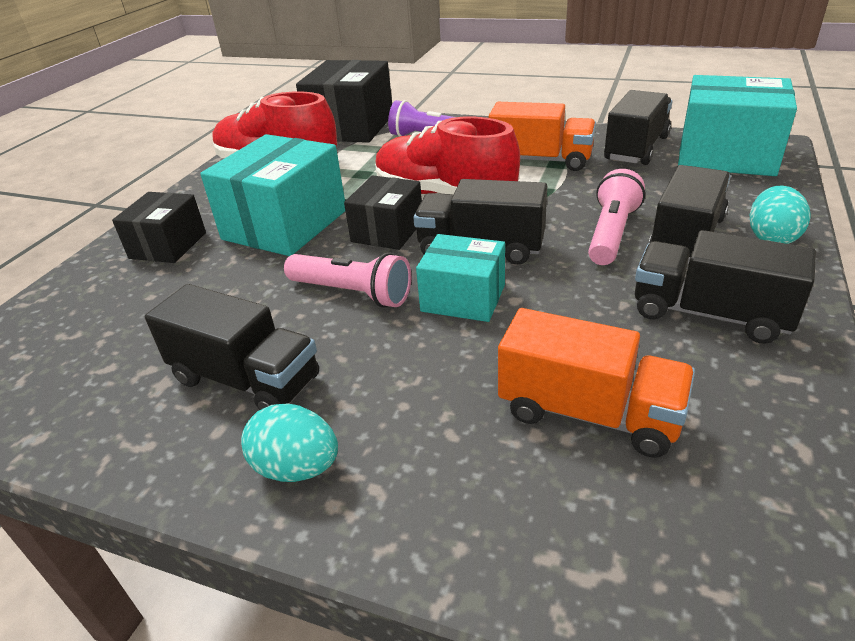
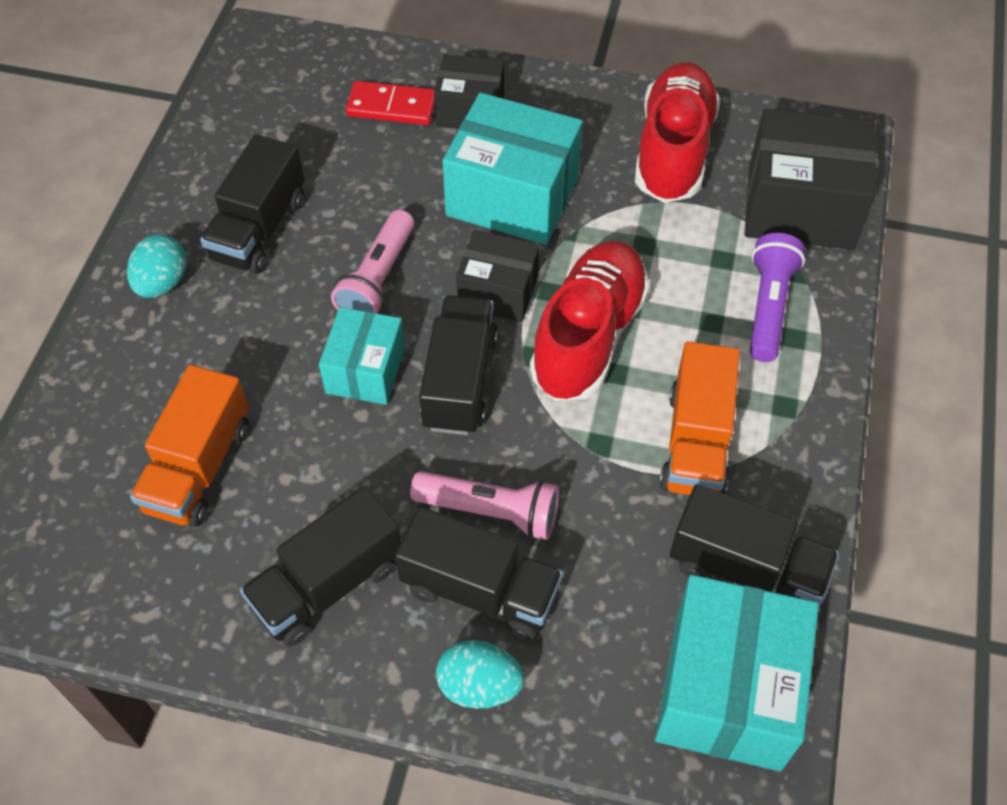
camera: 80 degrees right, 20 degrees up
black truck [635,230,816,344] -> black truck turned 150 degrees counterclockwise [240,488,401,647]
none -> red domino [346,81,435,125]

